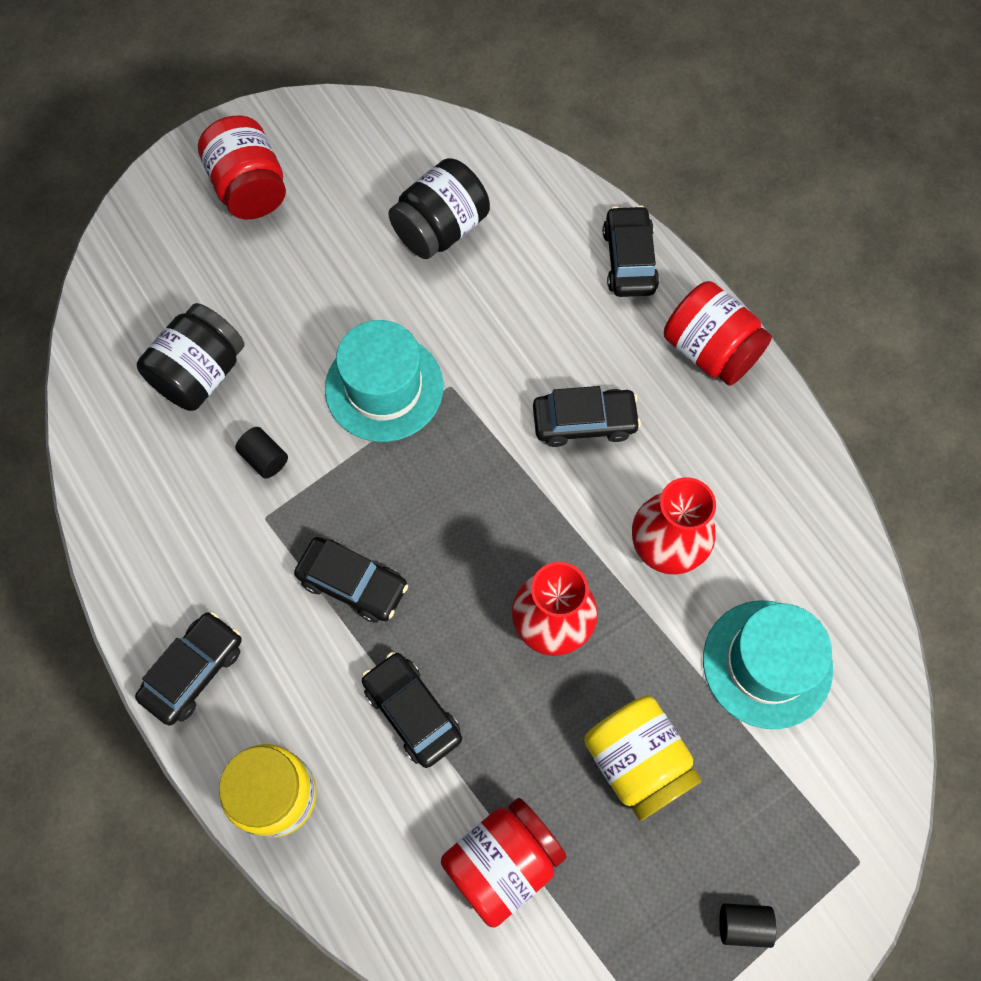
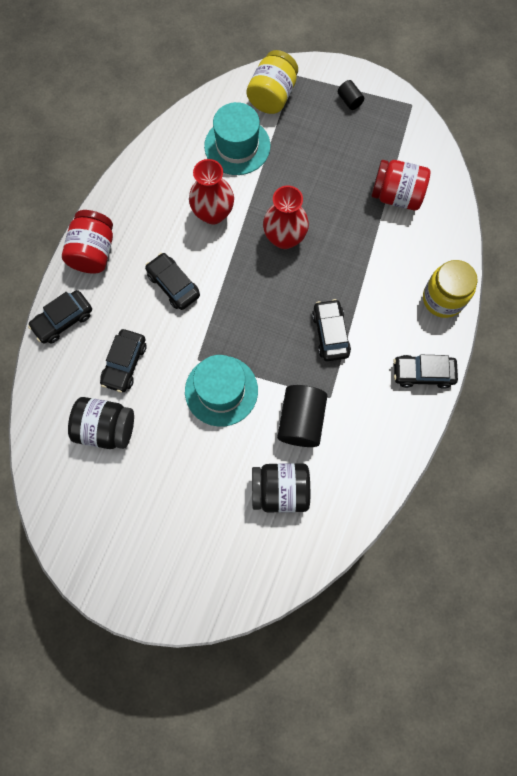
camera: 125 degrees left, 5 degrees up
red jar [198,116,286,219] -> none
black cylinder [235,427,288,479] -> black cylinder [277,385,327,447], size x2.04
black car [362,652,462,768] -> black car moved to [100,329,146,392]
yellow jar [584,695,701,821] -> yellow jar moved to [246,50,298,114]

